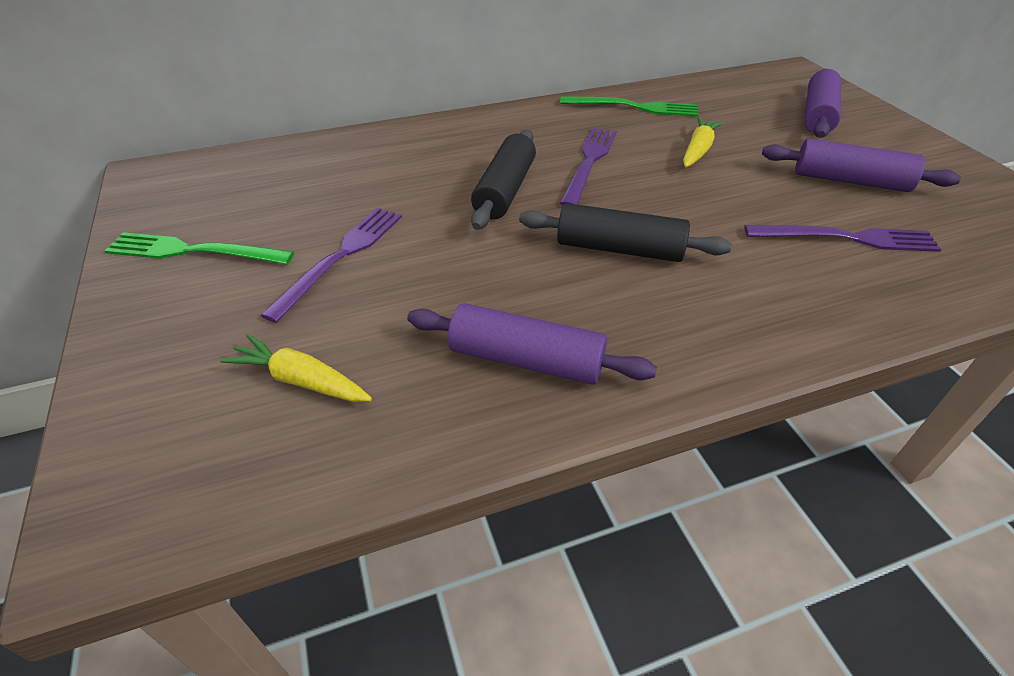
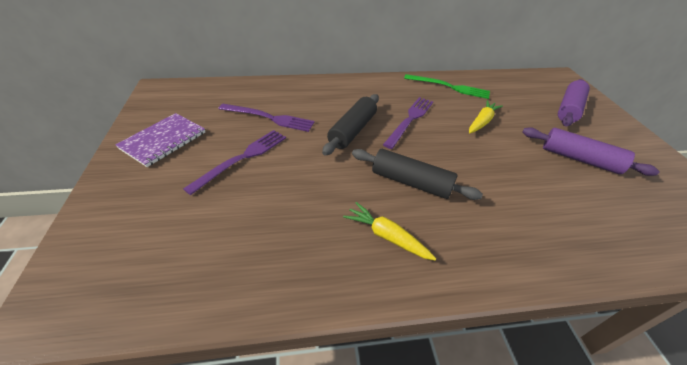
camera: 10 degrees right, 0 degrees up
green fork [105,232,294,265] -> purple notebook [115,113,205,167]
yellow carrot [220,334,372,402] -> yellow carrot moved to [343,202,436,261]
purple rolling pin [407,303,657,385] -> none
purple fork [744,225,942,252] -> purple fork moved to [218,104,315,132]

